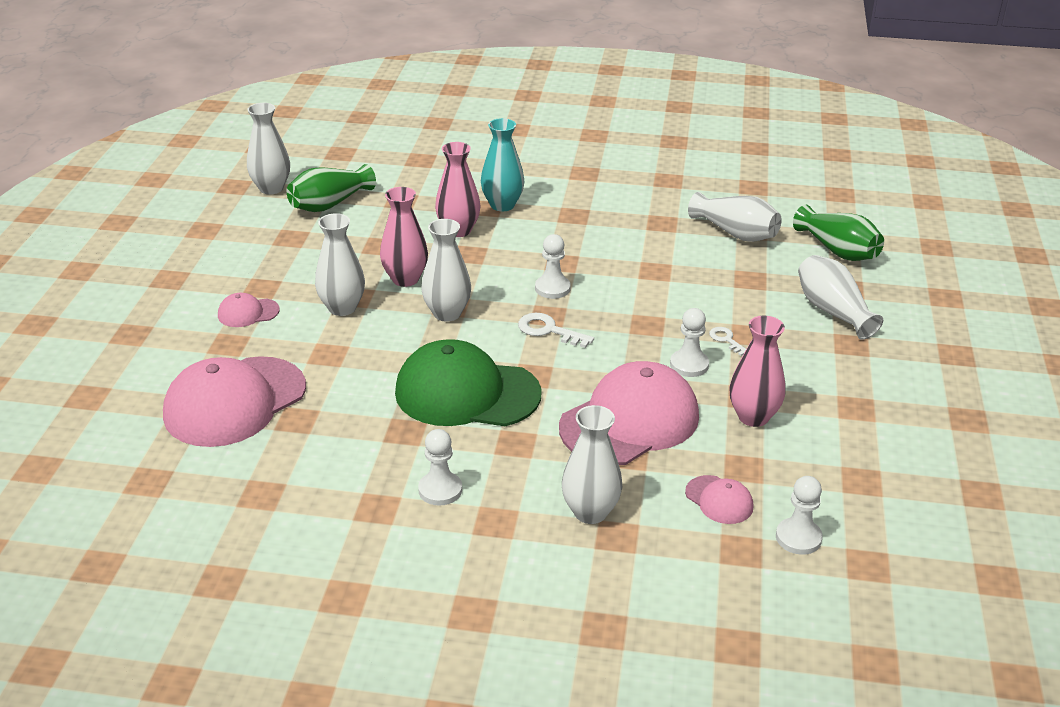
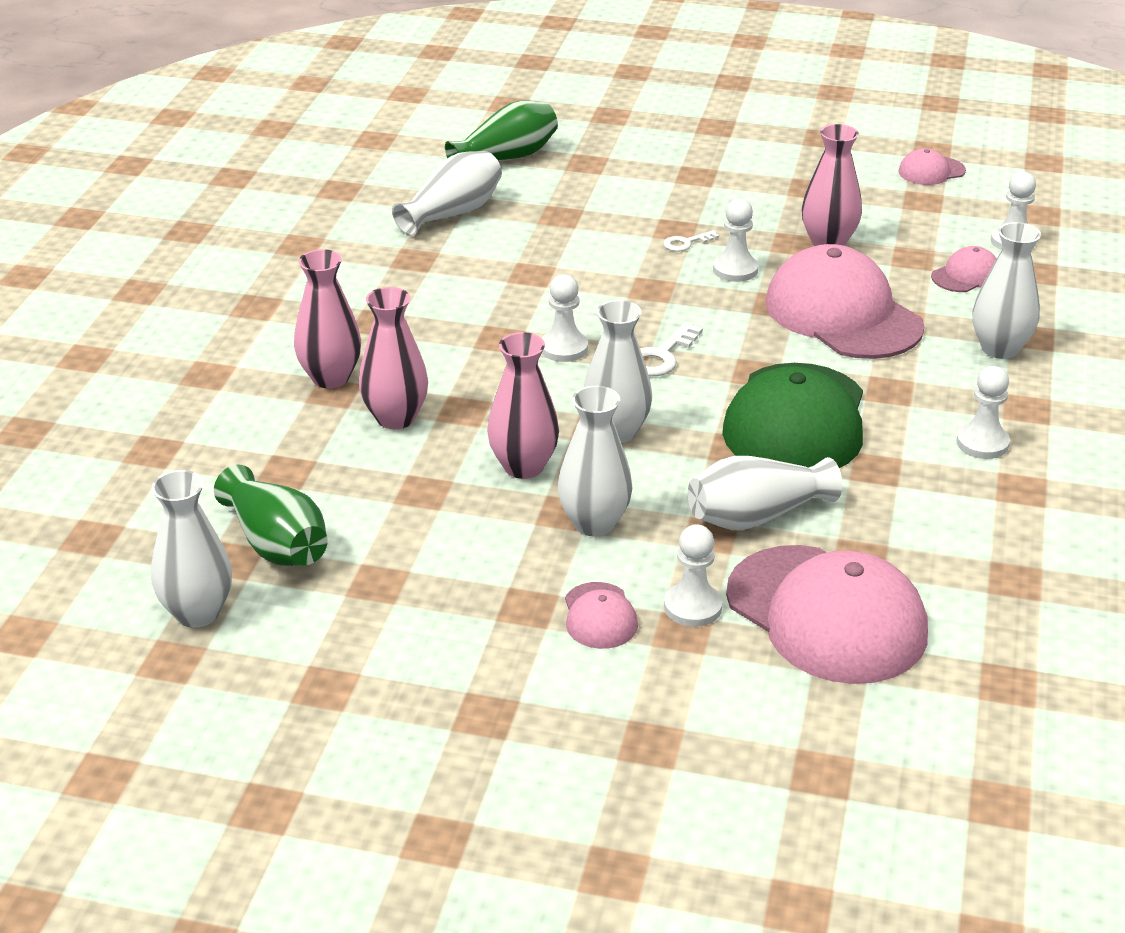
camera: 85 degrees left, 0 degrees up
turquoise vase [481,118,525,211] -> pink vase [294,249,361,389]
white vase [798,255,883,340] -> white vase moved to [688,456,842,530]
none -> white pawn [664,524,723,627]
none -> pink cap [898,148,966,185]

